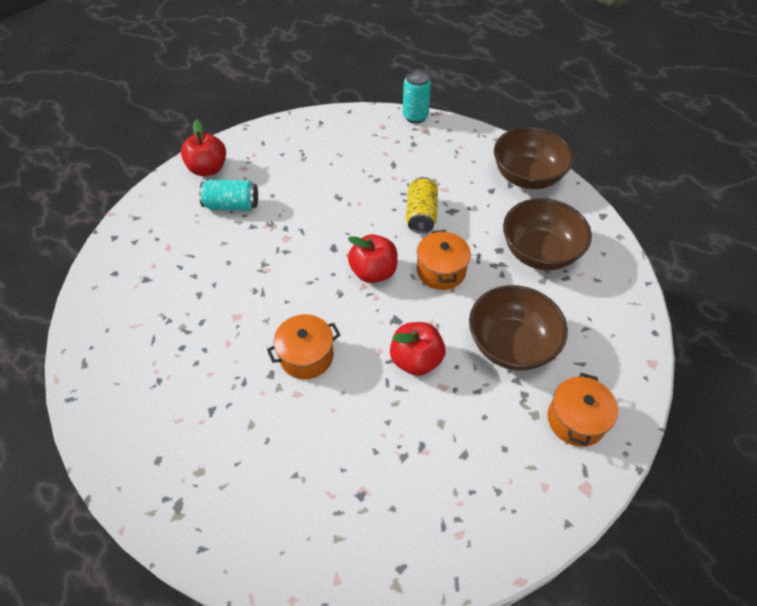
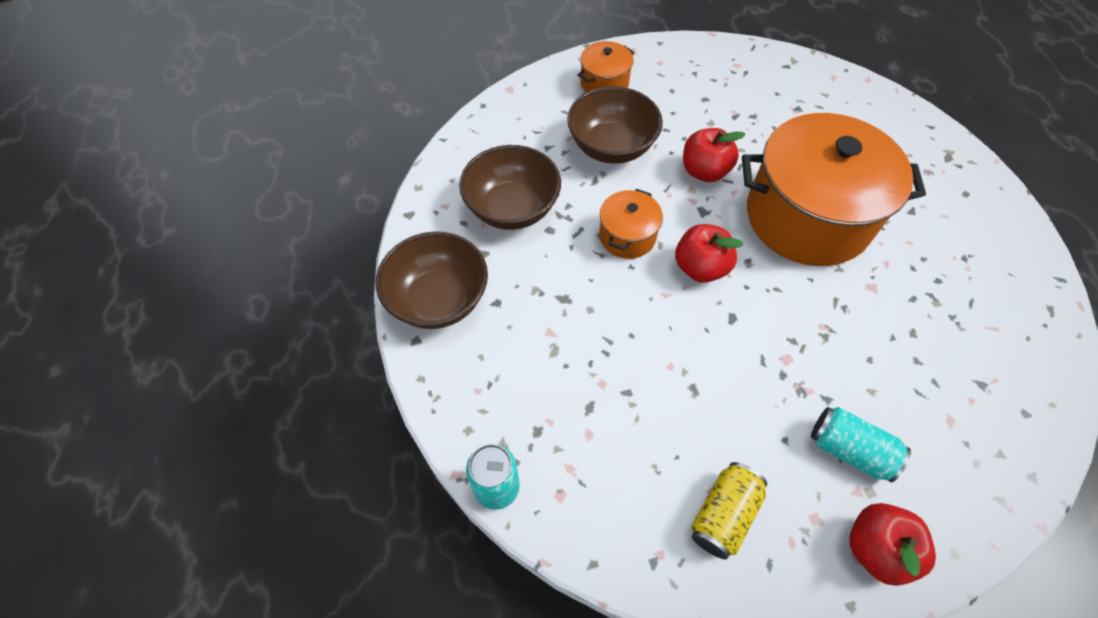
camera: 150 degrees left, 5 degrees up
orange pot [267,314,340,379] -> orange pot [742,113,926,266], size x2.22
yellow can [406,177,438,234] -> yellow can moved to [691,462,767,559]

